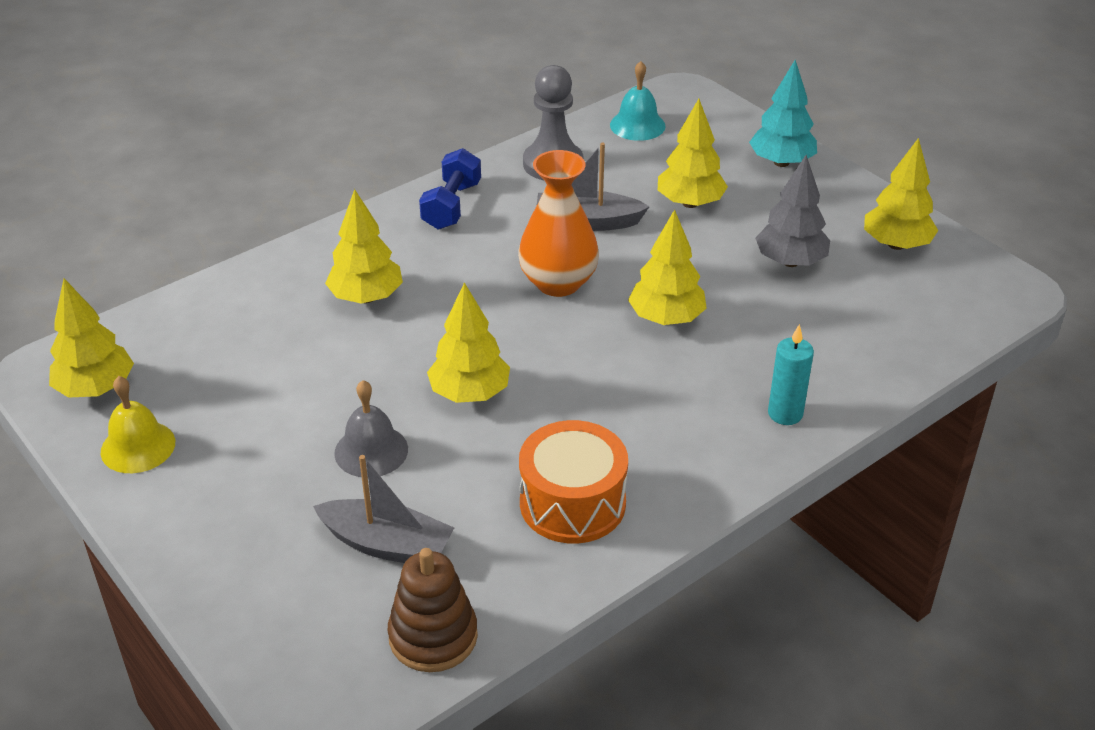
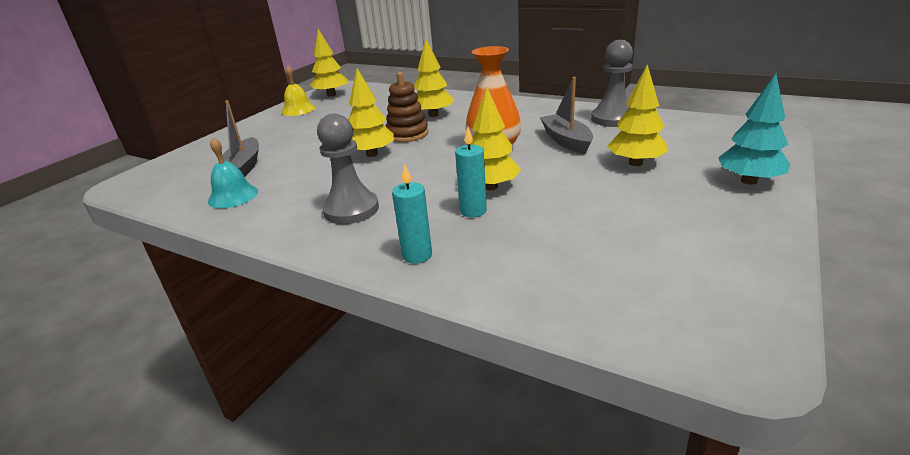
camera: 70 degrees right, 10 degrees down
grey bell [334,380,408,477] -> none
brown stacking toy [388,548,478,672] -> brown stacking toy moved to [386,72,429,142]
blue dumbbell [419,148,481,230] -> none
orange drum [519,420,628,544] -> none
turquoise bell [610,61,666,141] -> turquoise bell moved to [208,138,258,208]
grey tree [755,155,830,267] -> none
yellow tree [864,138,939,250] -> none
none -> grey pawn [317,113,379,224]
none -> turquoise candle [455,127,487,217]

